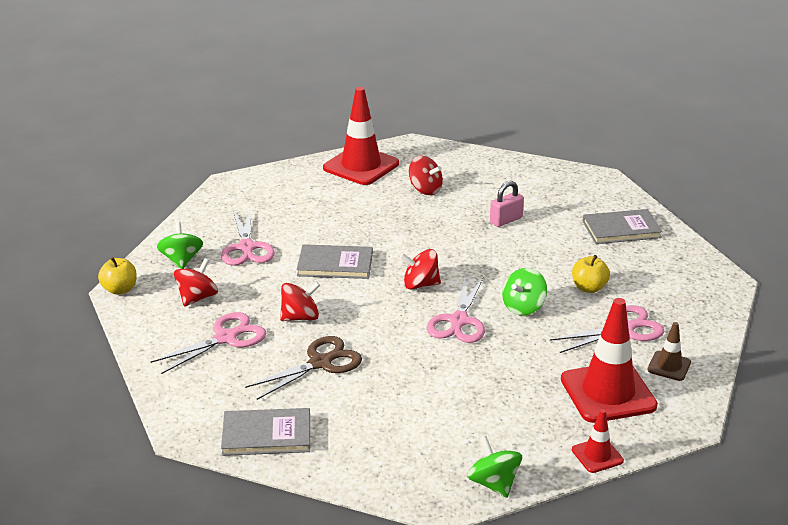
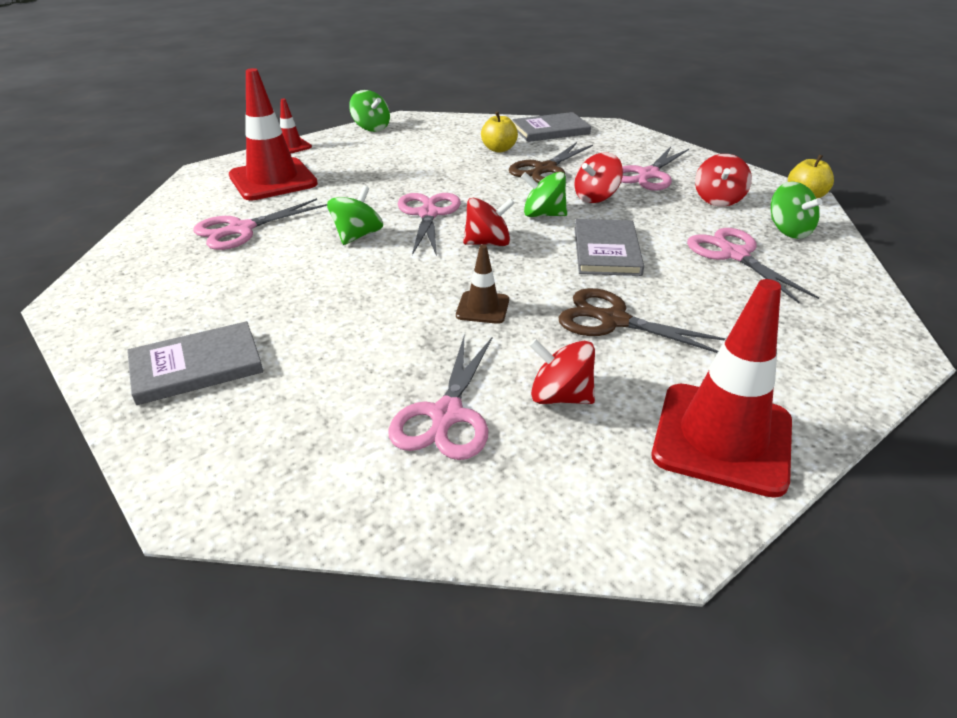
camera: 165 degrees right, 5 degrees up
grey book [297,244,373,279] -> grey book turned 75 degrees counterclockwise [574,219,644,276]
pink padlock [490,181,524,227] -> none
yellow apple [572,255,610,293] -> yellow apple moved to [481,111,518,153]
brown traffic cone [647,322,691,381] -> brown traffic cone moved to [456,245,509,324]
none -> pink scissors [388,336,493,460]
none -> green spinning top [521,172,567,217]
none -> brown scissors [559,288,726,353]

